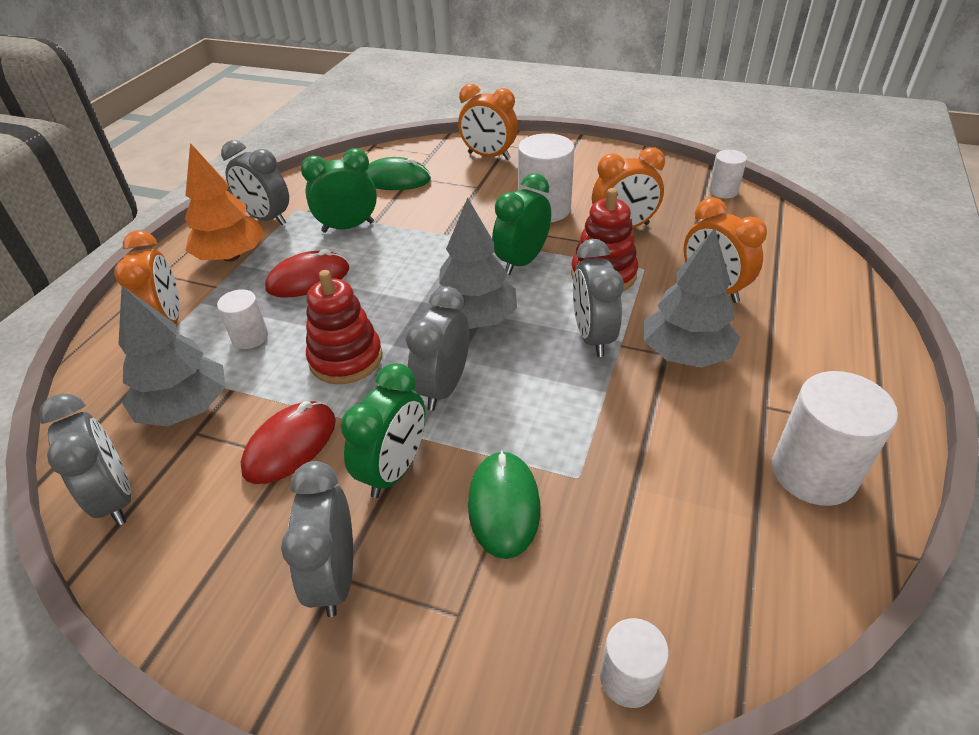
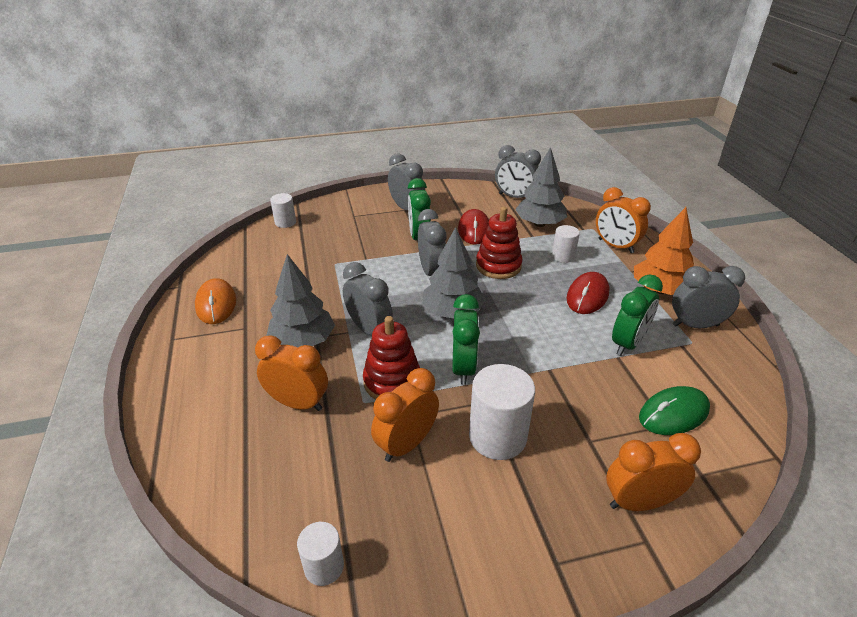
camera: 145 degrees right, 5 degrees down
green mouse [468,450,540,559] -> none
white cylinder [772,371,898,506] -> orange mouse [195,278,236,324]

